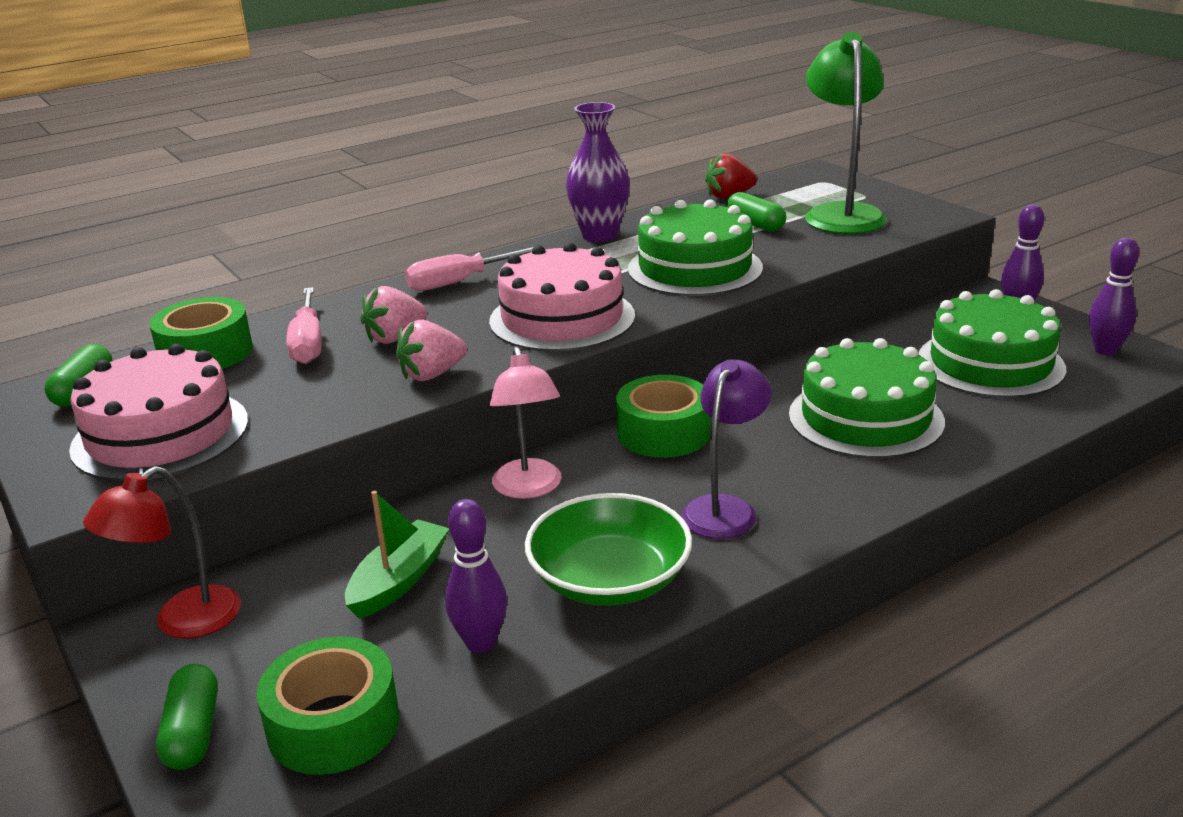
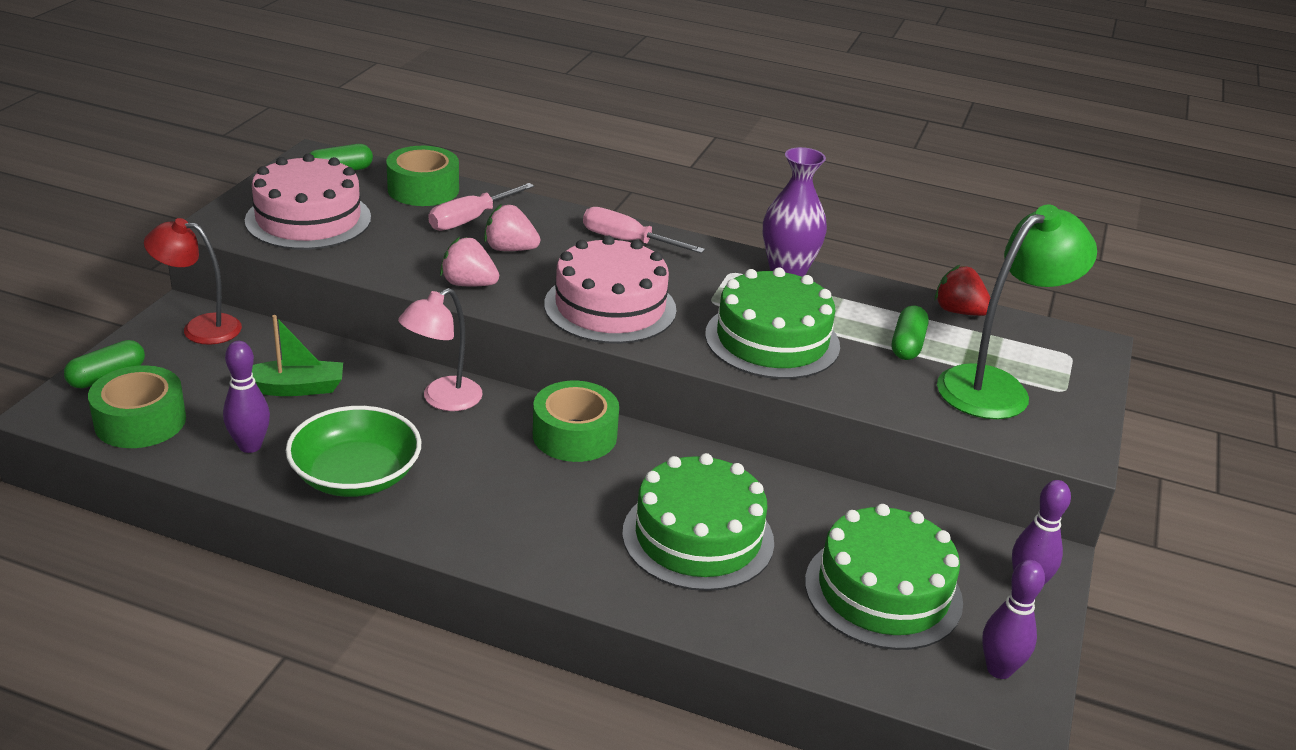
camera: 50 degrees right, 5 degrees up
purple lamp [682,359,772,539] -> none

